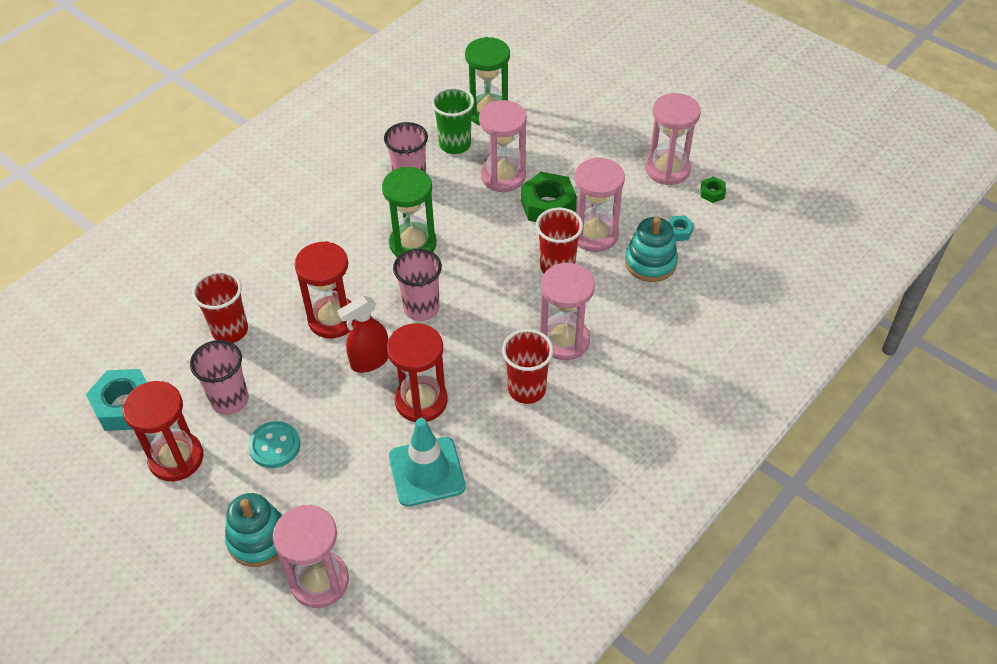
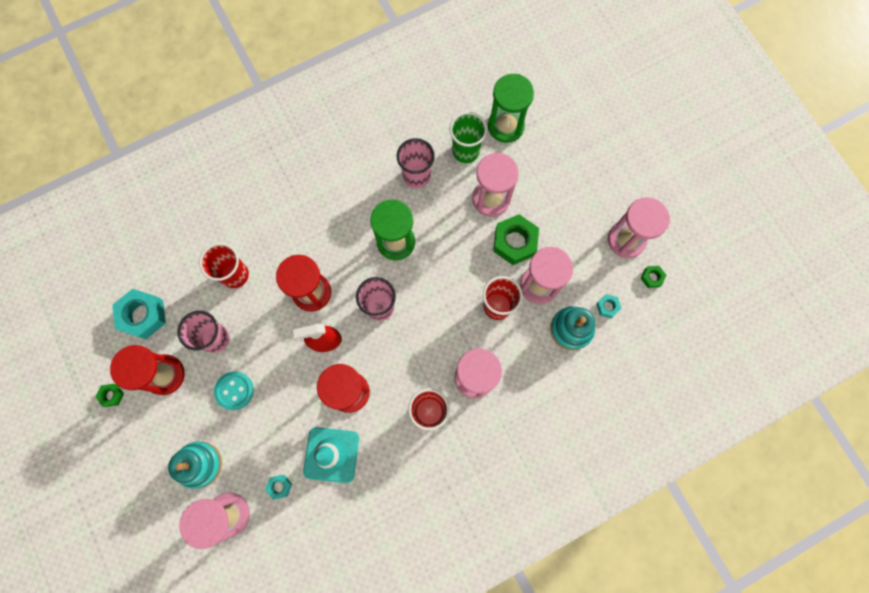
camera: 20 degrees right, 25 degrees up
none -> green nut [96,384,124,407]
none -> turquoise nut [265,475,292,500]

